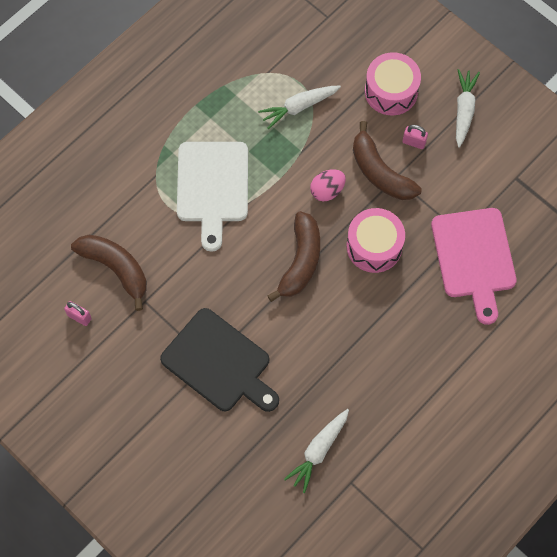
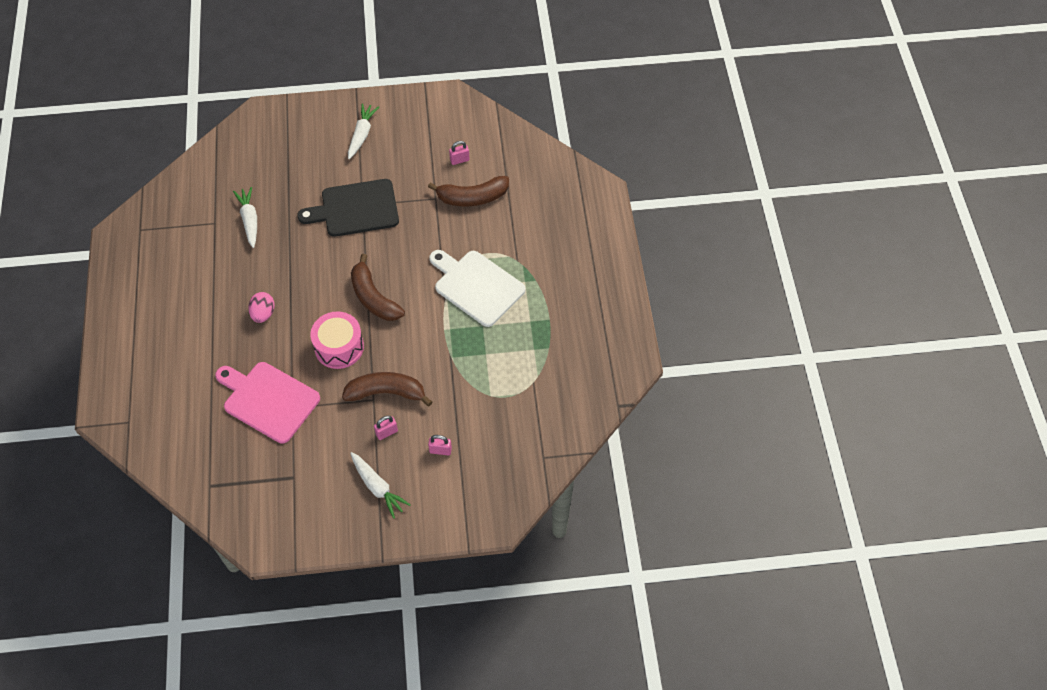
camera: 130 degrees right, 10 degrees down
white carrot [258,86,341,129] -> white carrot moved to [348,103,379,159]
pink egg [310,169,346,201] -> pink egg moved to [248,292,275,323]
pink drum [365,52,421,115] -> pink padlock [428,435,452,456]

